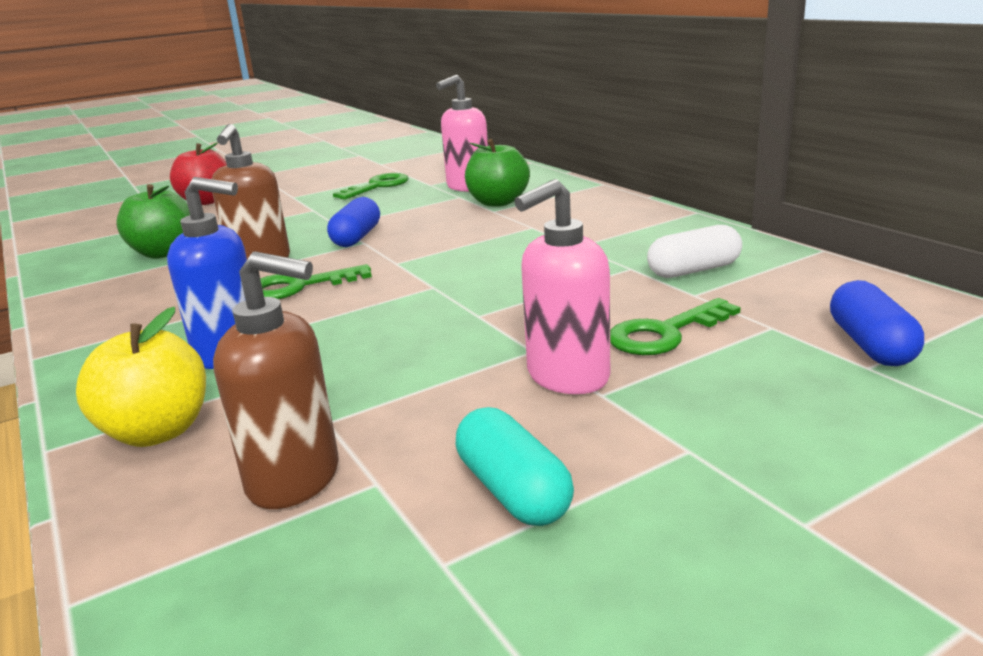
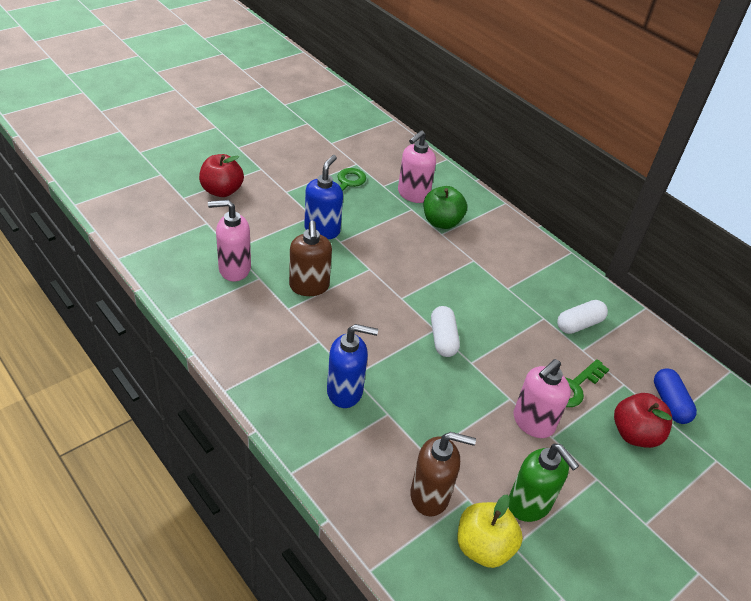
camera: 15 degrees left, 20 degrees up
yellow apple [76,307,206,447] -> yellow apple moved to [458,494,523,568]
green apple [116,184,190,259] -> pink soap dispenser [208,200,251,282]
green key [260,264,372,299] -> none
blue capsule [327,197,380,247] -> none
turquoise capsule [456,407,574,526] -> green soap dispenser [508,444,579,522]
none -> blue soap dispenser [304,155,343,239]
none -> white capsule [431,306,460,357]
none -> red apple [614,393,672,448]

